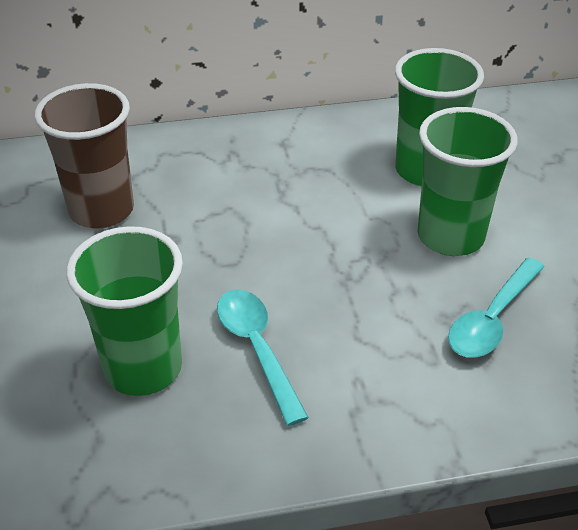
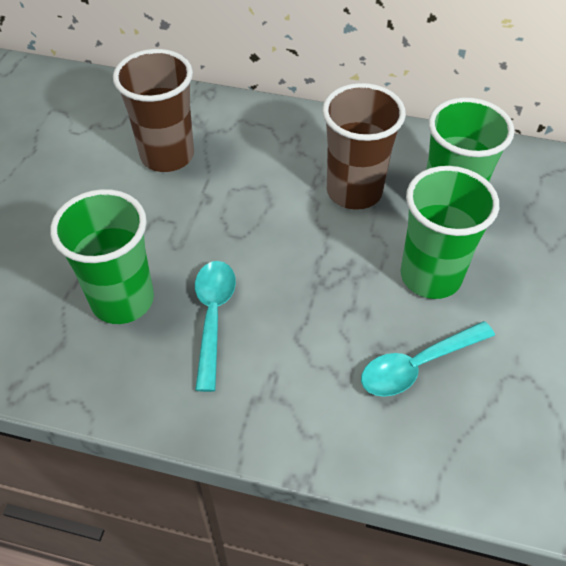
camera: 25 degrees right, 10 degrees up
none -> brown cup [322,83,406,210]

